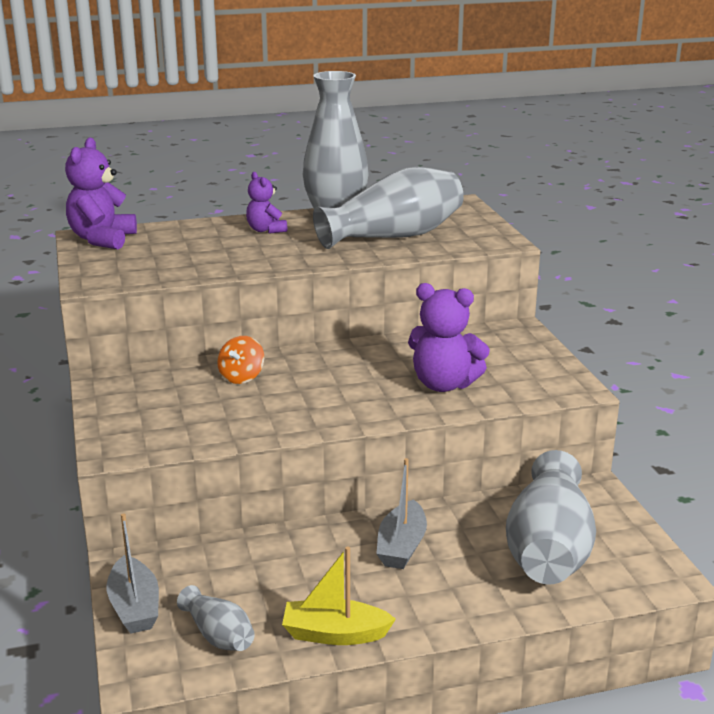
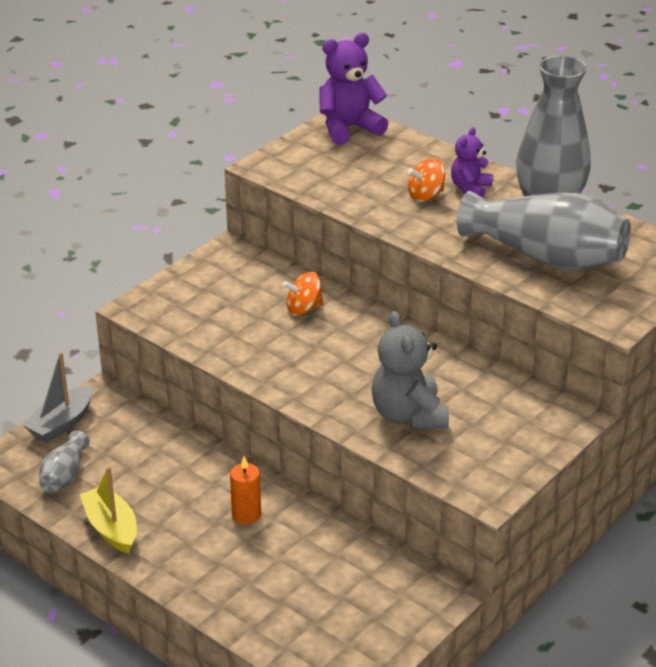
camera: 55 degrees right, 10 degrees up
grey boat [376,458,427,569] -> orange candle [230,456,261,524]
purple teddy bear [408,283,490,392] -> grey teddy bear [371,311,449,429]
grey vase [506,450,596,585] -> none
none -> orange spinning top [408,158,445,202]

